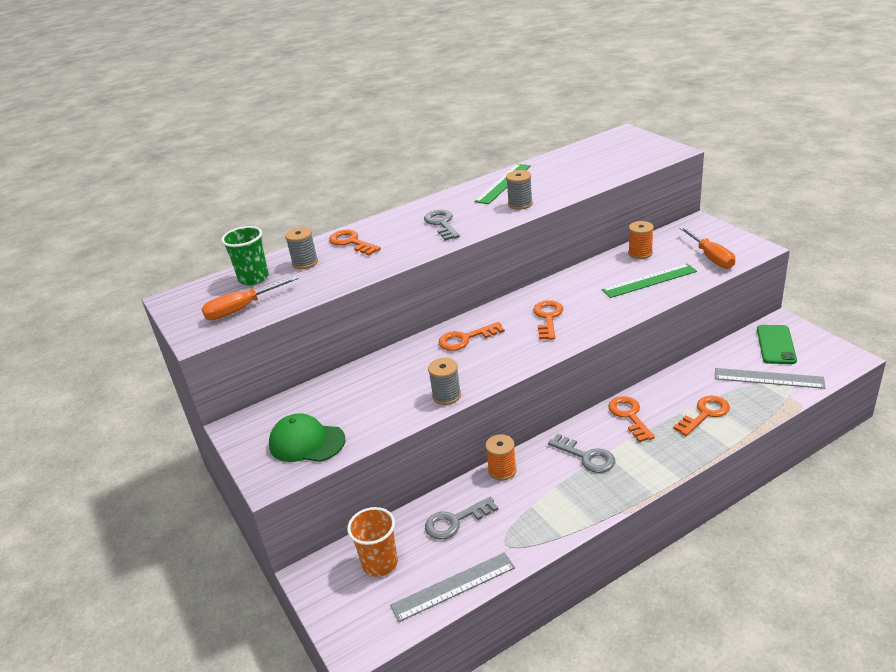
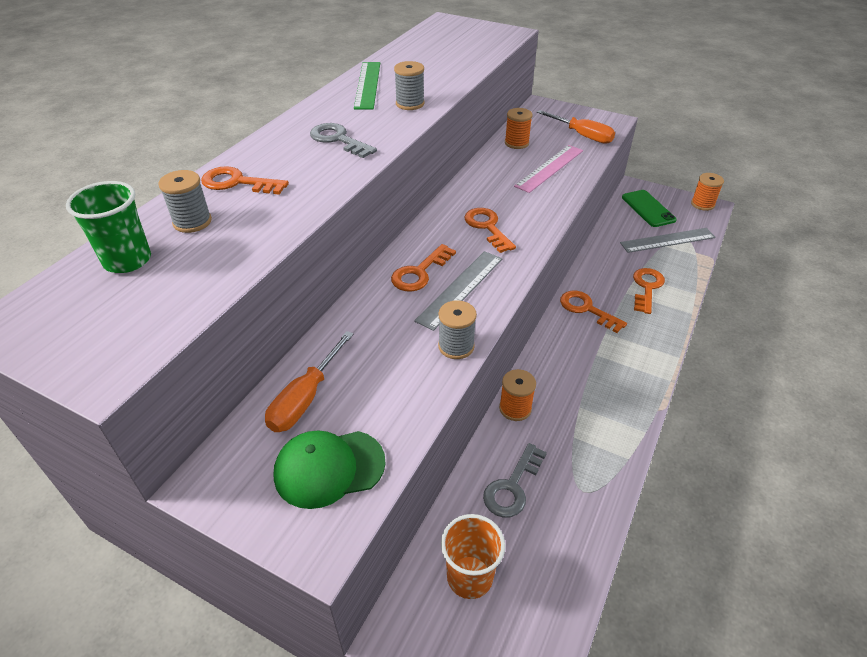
camera: 35 degrees left, 10 degrees up
orange screwdriver [202,276,299,320] -> orange screwdriver moved to [265,331,354,432]
grey ruler [390,552,515,622] -> grey ruler moved to [414,251,502,331]
grey key [548,434,615,473] -> none
green ruler [602,264,697,298] -> pink ruler [514,145,583,193]
none -> orange spool [691,173,724,211]

